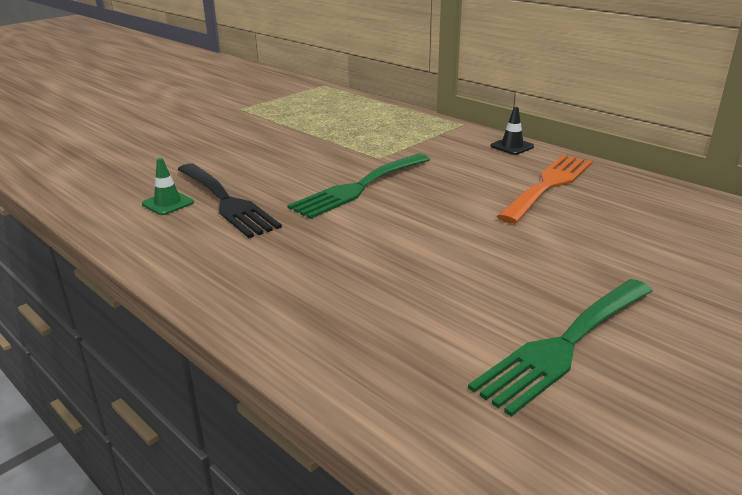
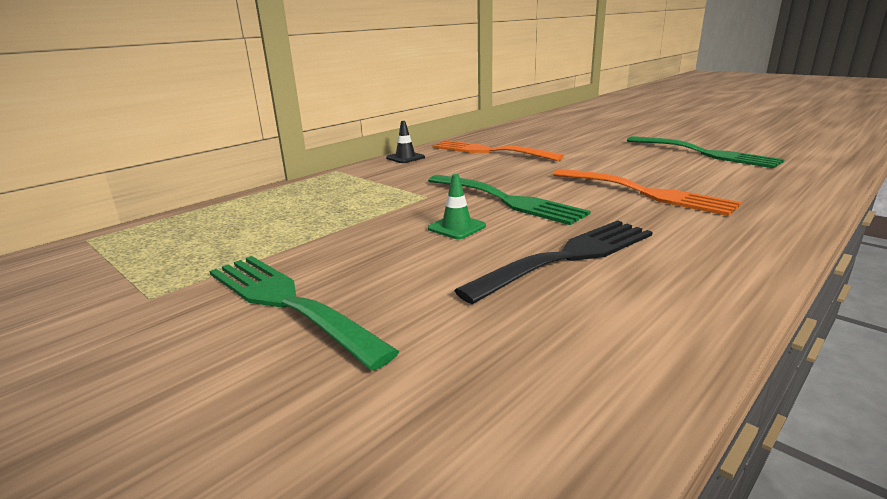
camera: 90 degrees left, 5 degrees down
green traffic cone [142,158,194,215] -> green traffic cone moved to [428,174,486,239]
none -> green fork [209,256,399,371]
none -> orange fork [553,169,741,216]

